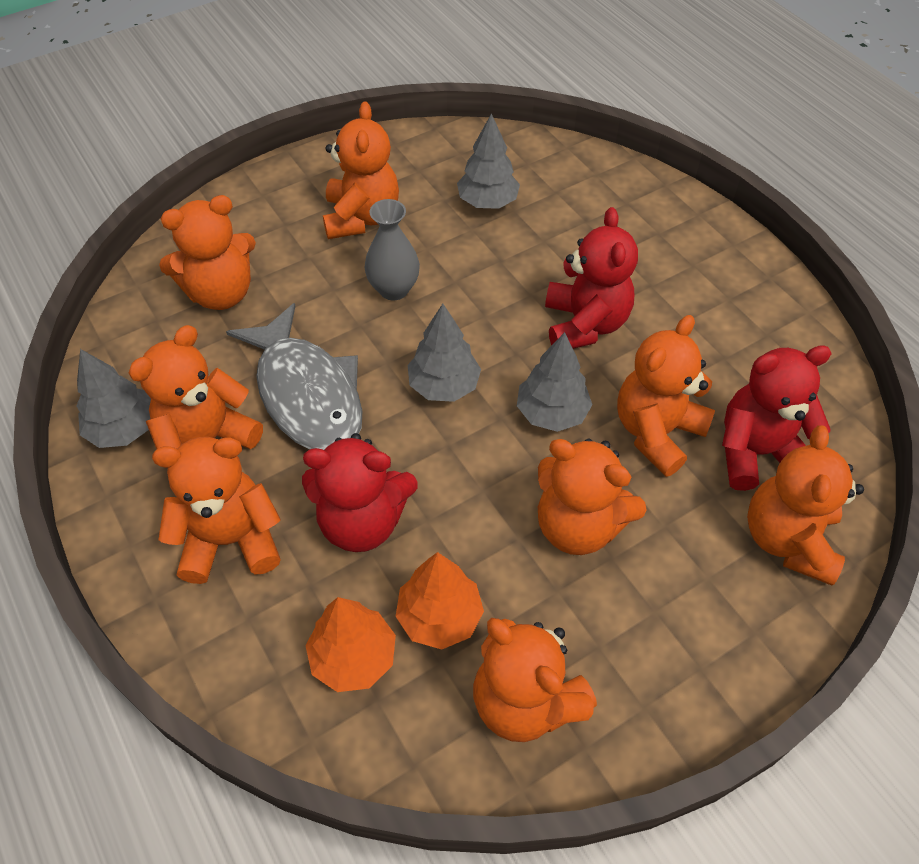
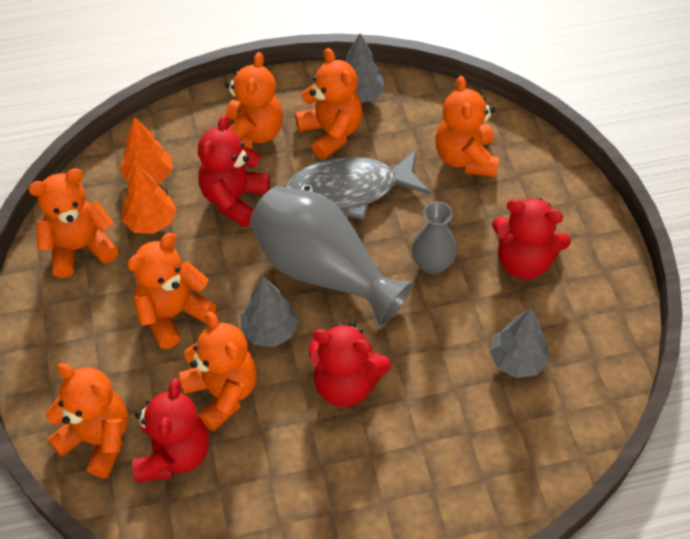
camera: 110 degrees right, 0 degrees up
orange teddy bear [323,102,399,239] -> red teddy bear [492,197,571,279]
grey tree [408,304,481,402] -> grey vase [250,186,414,327]

